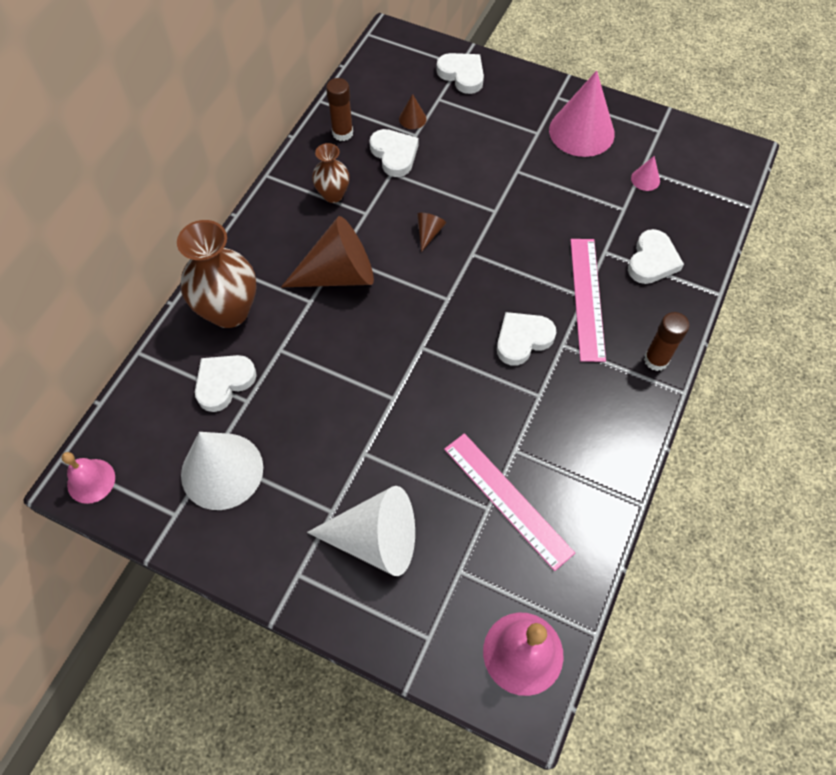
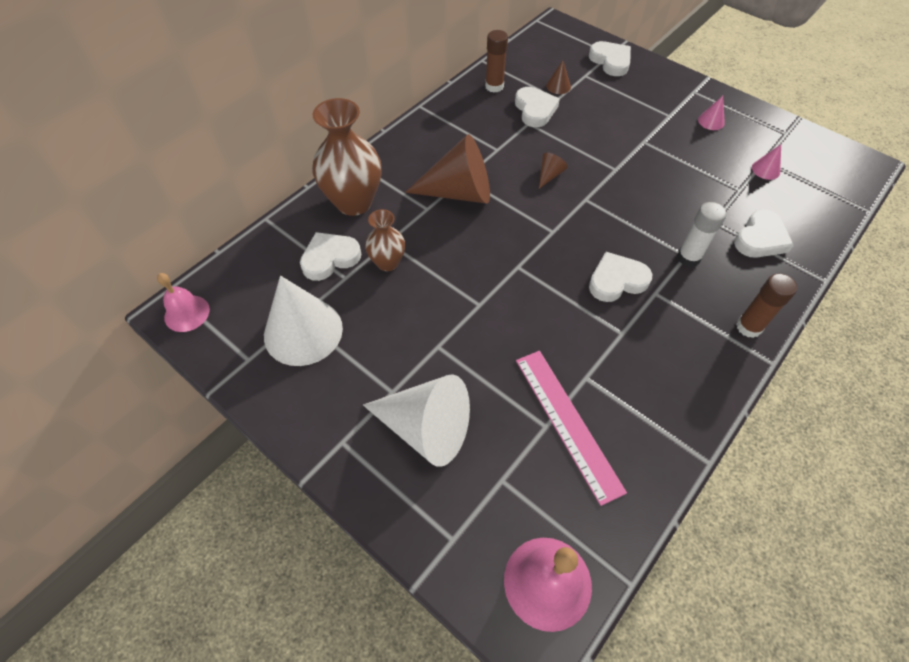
camera: 15 degrees right, 5 degrees down
brown vase [312,143,350,203] -> brown vase moved to [365,209,405,271]
pink cone [549,70,615,157] -> pink cone [698,96,725,130], size x0.43
pink ruler [571,239,606,362] -> white glue stick [677,202,726,267]

